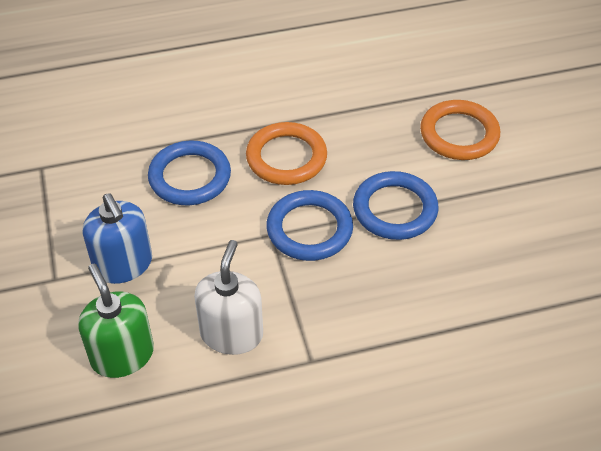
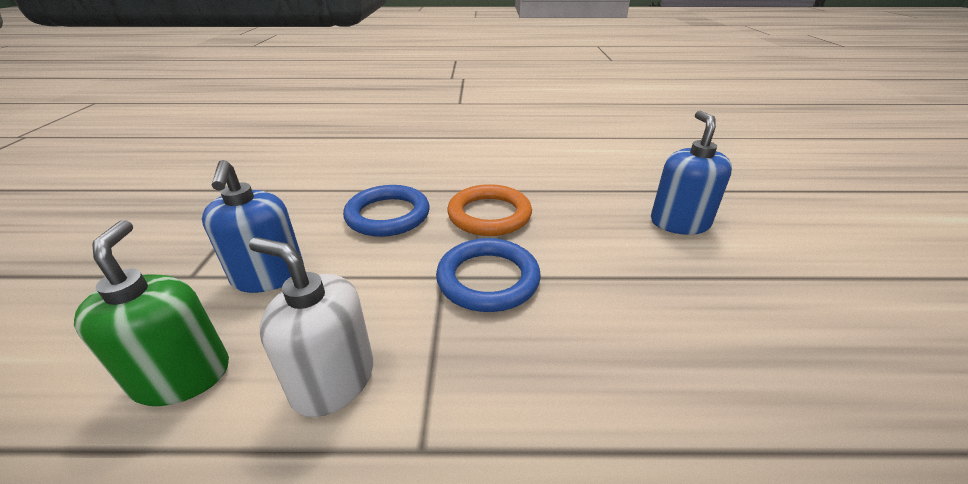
camera: 15 degrees right, 15 degrees down
white soap dispenser [194,240,263,355] -> white soap dispenser turned 90 degrees counterclockwise [249,237,373,417]
blue ring [353,171,439,240] -> none
orange ring [420,100,500,160] -> blue soap dispenser [651,111,732,235]

